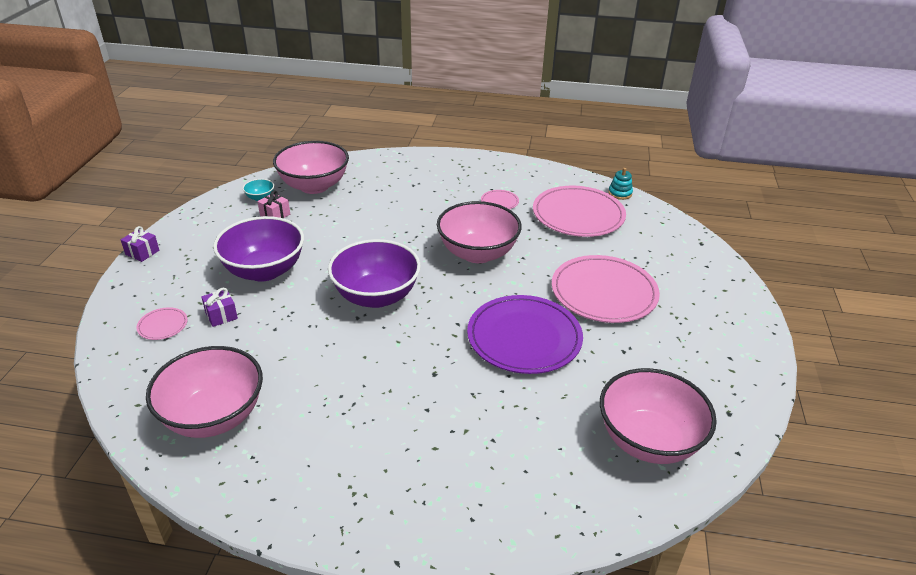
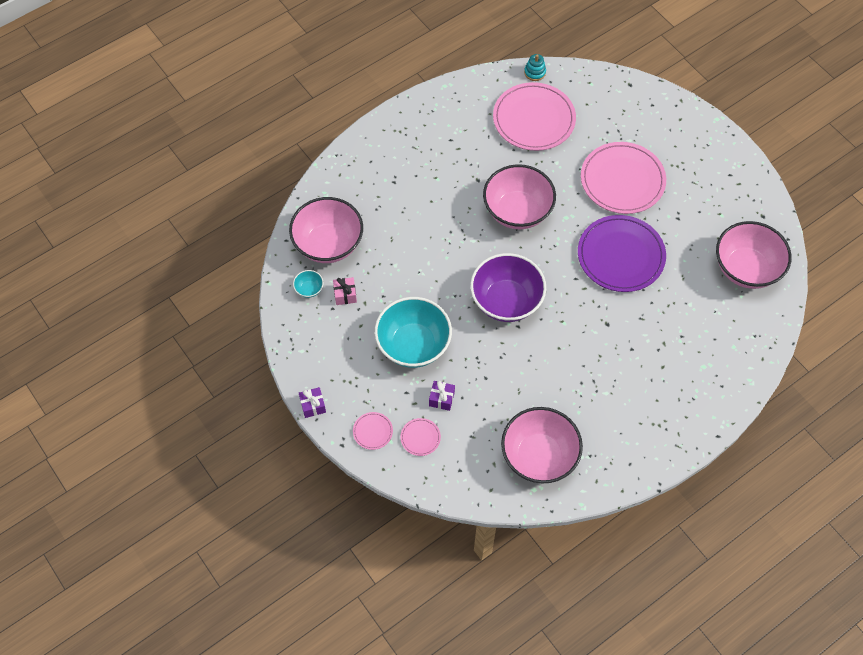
camera: 45 degrees left, 25 degrees up
purple bowl [213,216,304,282] -> turquoise bowl [374,297,452,368]
pink plate [481,190,519,209] -> pink plate moved to [353,412,393,450]

